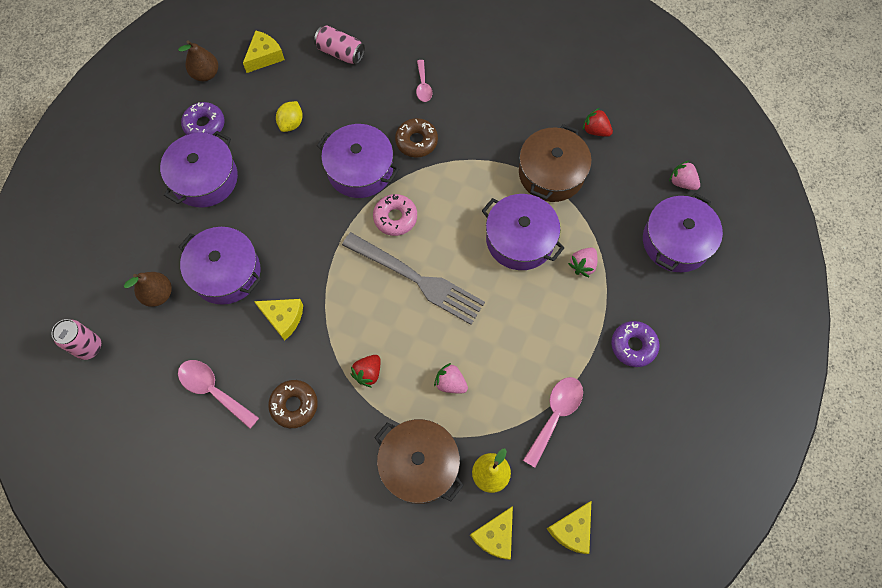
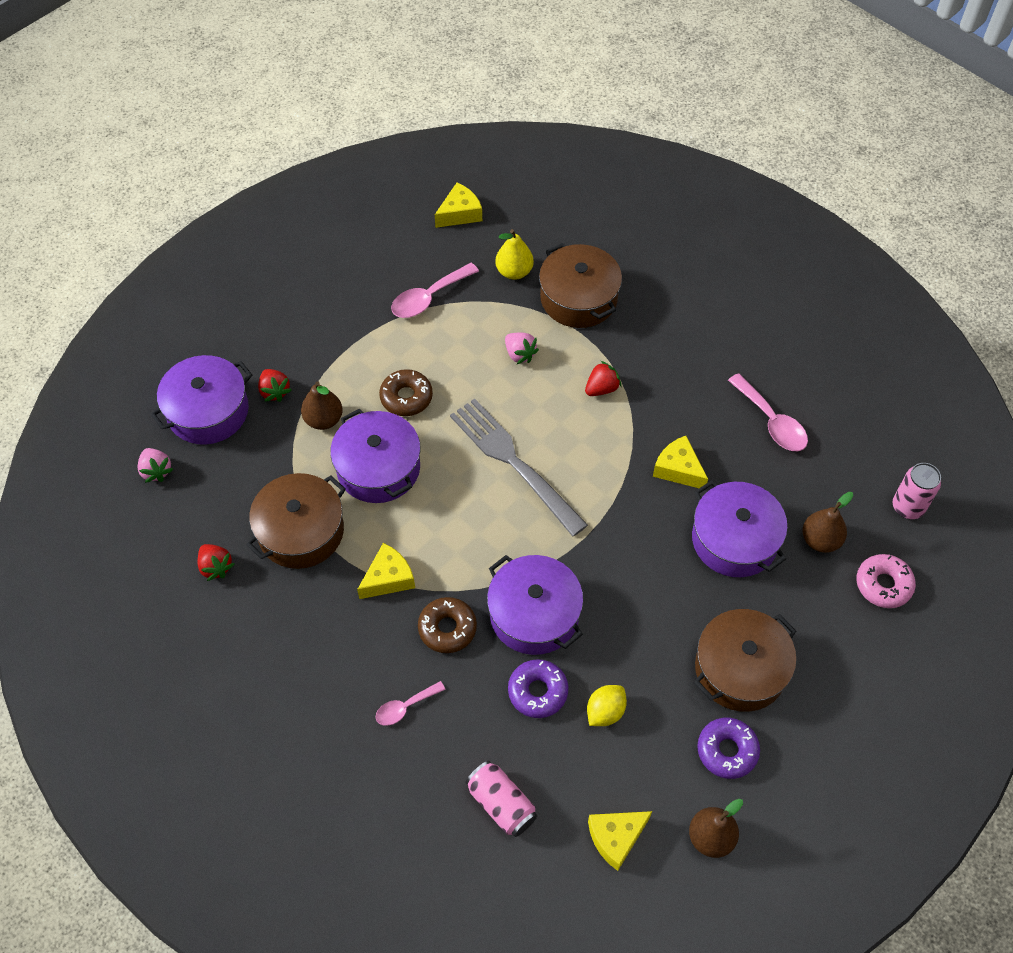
camera: 160 degrees left, 10 degrees down
purple pot [160,131,238,208] -> brown pot [694,609,796,712]
brown donut [268,380,318,428] -> brown donut moved to [379,369,433,416]
pink donut [373,194,417,236] -> pink donut moved to [856,554,916,608]
pink spoon [416,60,432,102] -> pink spoon turned 135 degrees counterclockwise [376,681,446,726]
yellow cheese [470,506,513,560] -> yellow cheese moved to [357,543,415,599]
pink strawberry [568,248,597,277] -> brown pear [301,381,343,430]
purple donut [611,321,660,367] -> purple donut moved to [508,659,568,718]
none -> red strawberry [258,369,291,402]

